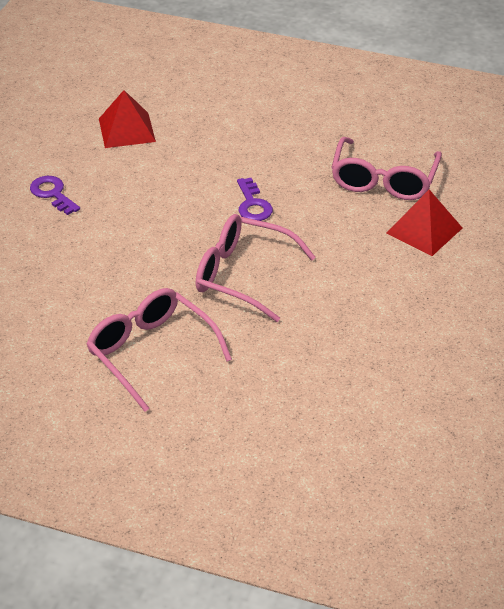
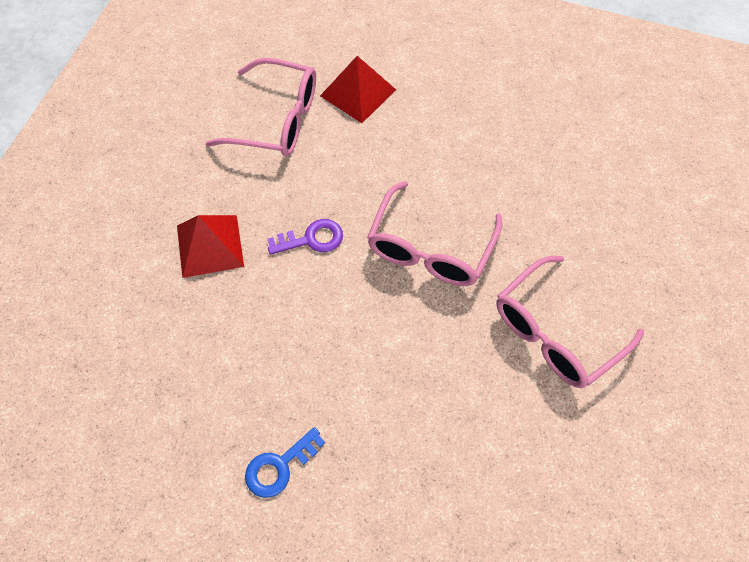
camera: 90 degrees left, 20 degrees up
purple key [30,176,80,215] -> blue key [245,427,325,498]
red pyramid [99,90,156,148] -> red pyramid moved to [177,215,244,278]

